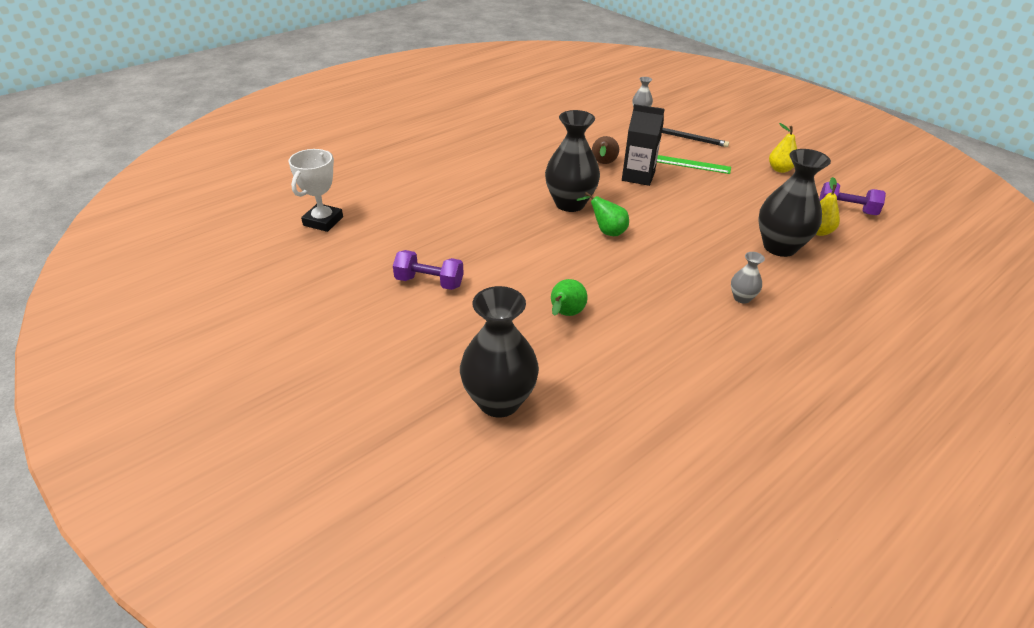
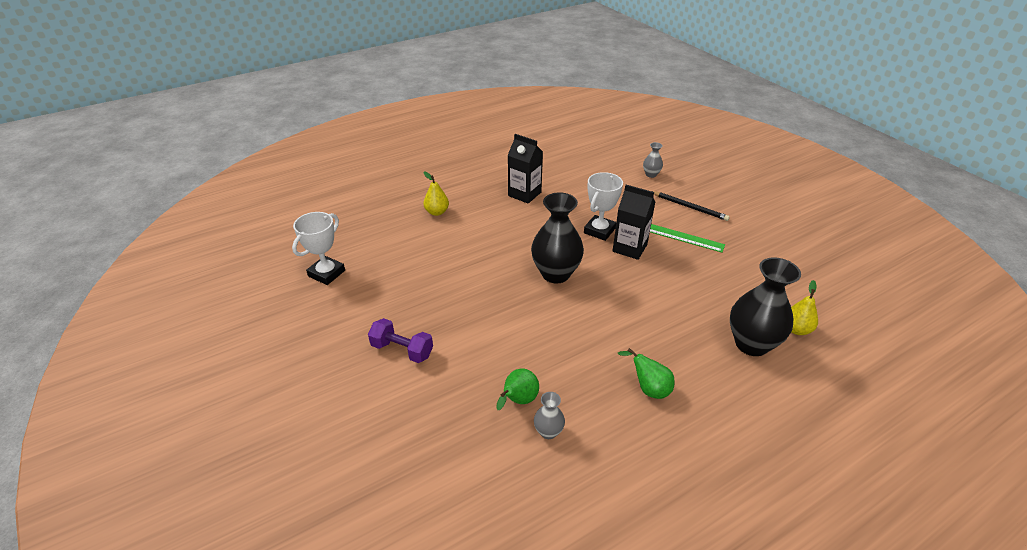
camera: 10 degrees right, 0 degrees up
black vase [460,286,539,418] -> none
green pear [576,192,629,236] -> green pear moved to [618,348,675,399]
brown pear [592,136,619,164] -> white trophy [584,172,623,241]
grey vase [731,252,765,304] -> grey vase moved to [534,392,565,439]
yellow pear [769,123,797,173] -> yellow pear moved to [423,172,449,216]
purple dumbbell [819,182,886,215] -> none
none -> black carton [508,134,543,204]

